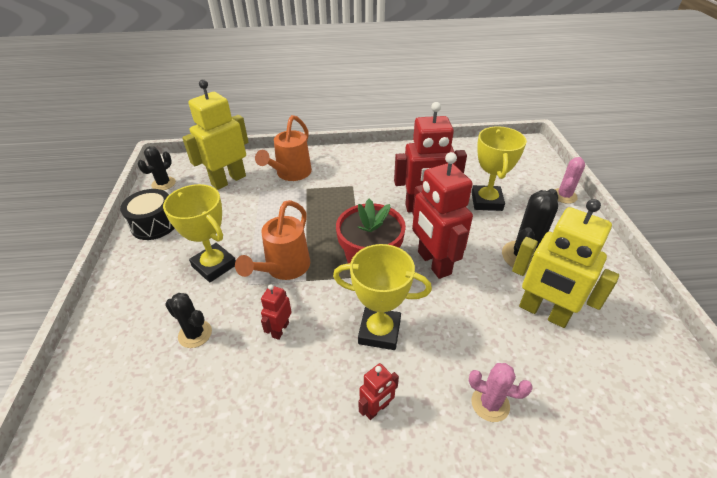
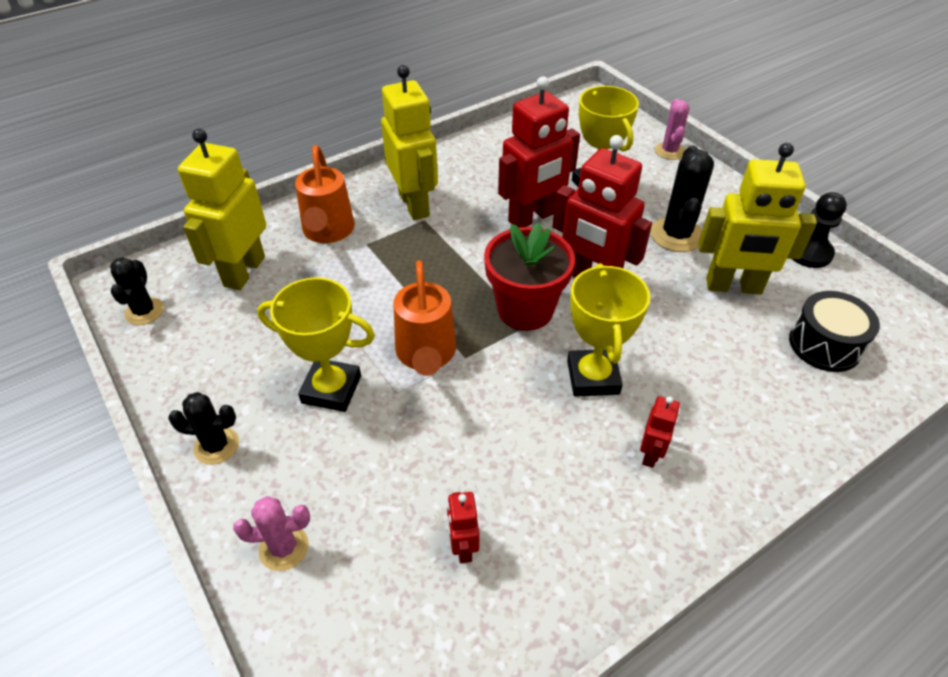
camera: 30 degrees left, 5 degrees up
black drum [120,189,175,240] -> black drum moved to [789,291,880,372]
black cactus [165,293,212,348] -> black cactus moved to [168,392,239,465]
red robot [261,284,291,340] -> red robot moved to [447,492,480,563]
yellow trophy [333,244,432,350] -> yellow trophy turned 75 degrees counterclockwise [567,263,650,397]
pink cactus [469,363,533,422] -> pink cactus moved to [233,496,310,571]
none -> yellow robot [381,65,438,220]
none -> black pawn [792,192,847,268]

